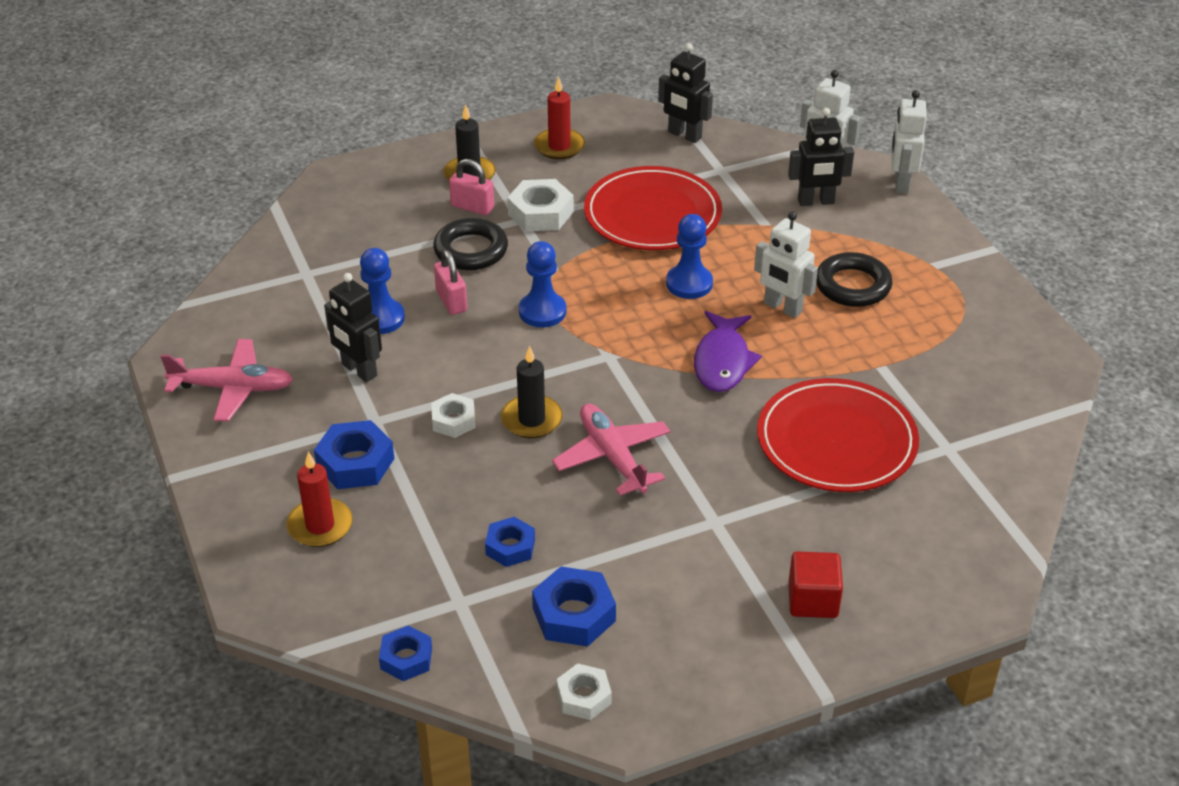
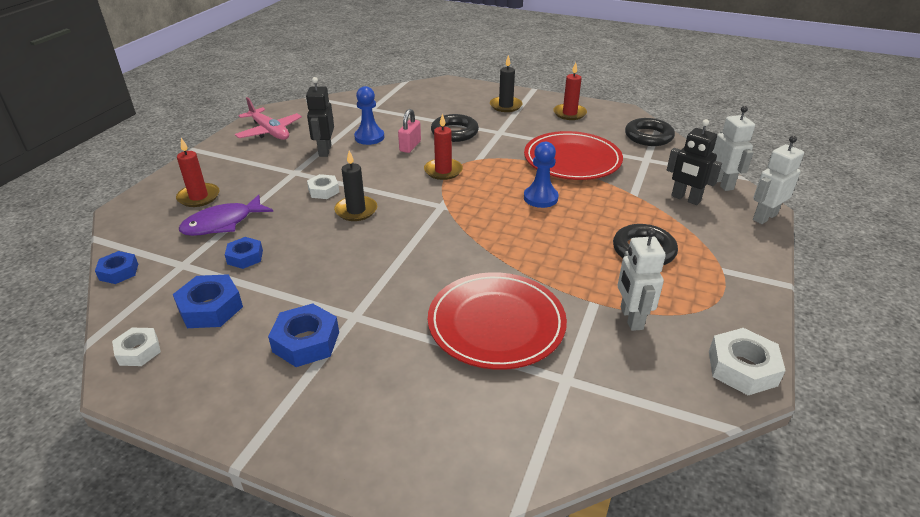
camera: 45 degrees right, 5 degrees down
blue nut [314,420,394,489] -> blue nut moved to [268,304,339,367]
pink padlock [449,159,494,215] -> none
white nut [507,179,574,231] -> white nut moved to [709,328,786,395]
blue pawn [519,241,566,327] -> red candle [424,113,463,180]
pink plane [552,403,671,496] -> none
black robot [658,43,713,143] -> black ring [625,118,675,146]
purple fish [694,311,762,392] -> purple fish moved to [179,194,273,236]
white robot [754,211,818,318] -> white robot moved to [618,228,666,331]
red cube [788,551,843,618] -> none

